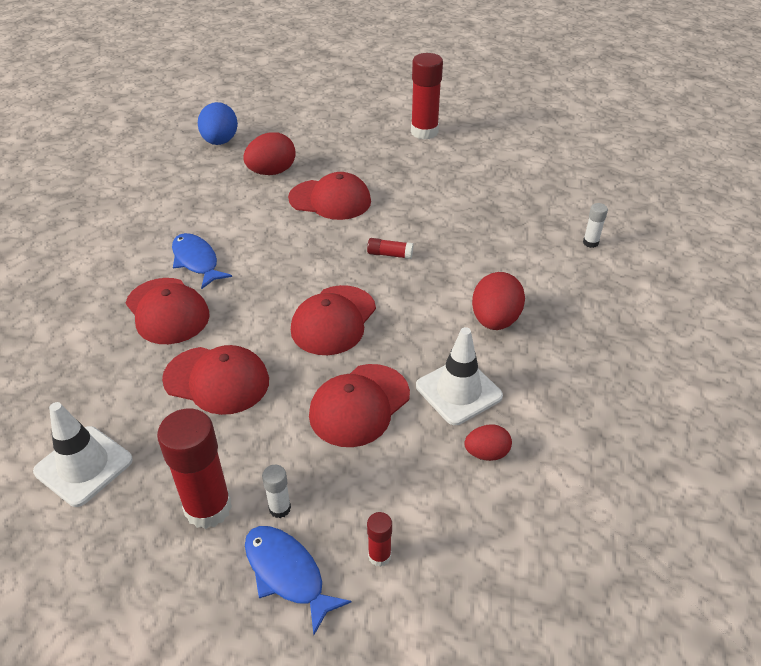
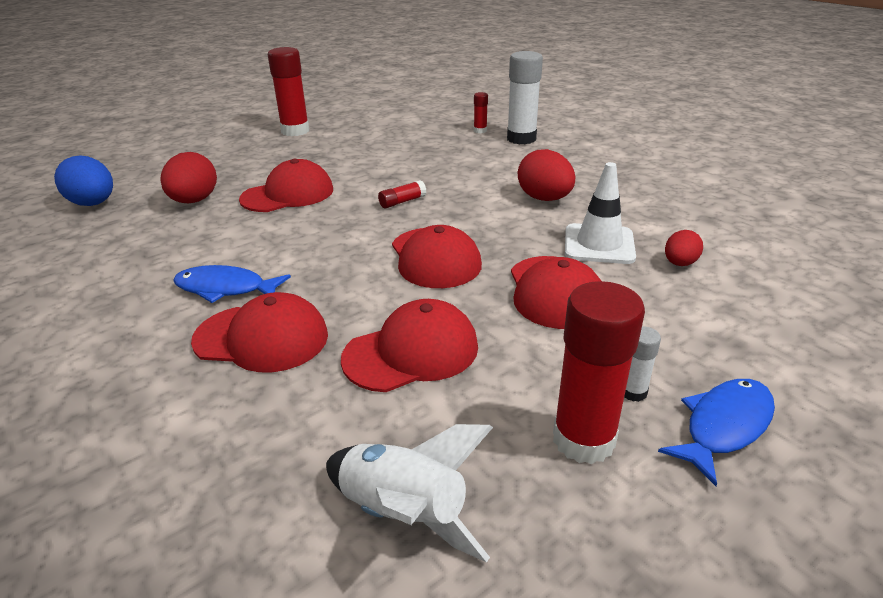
camera: 45 degrees left, 10 degrees down
white traffic cone [33,402,133,507] -> white rocket [326,424,493,562]
blue fish [245,526,352,635] -> blue fish turned 135 degrees clockwise [658,379,775,486]
red glue stick [367,512,392,567] -> red glue stick moved to [474,92,488,133]
white glue stick [583,203,608,248] -> white glue stick [507,51,543,144], size x2.13

